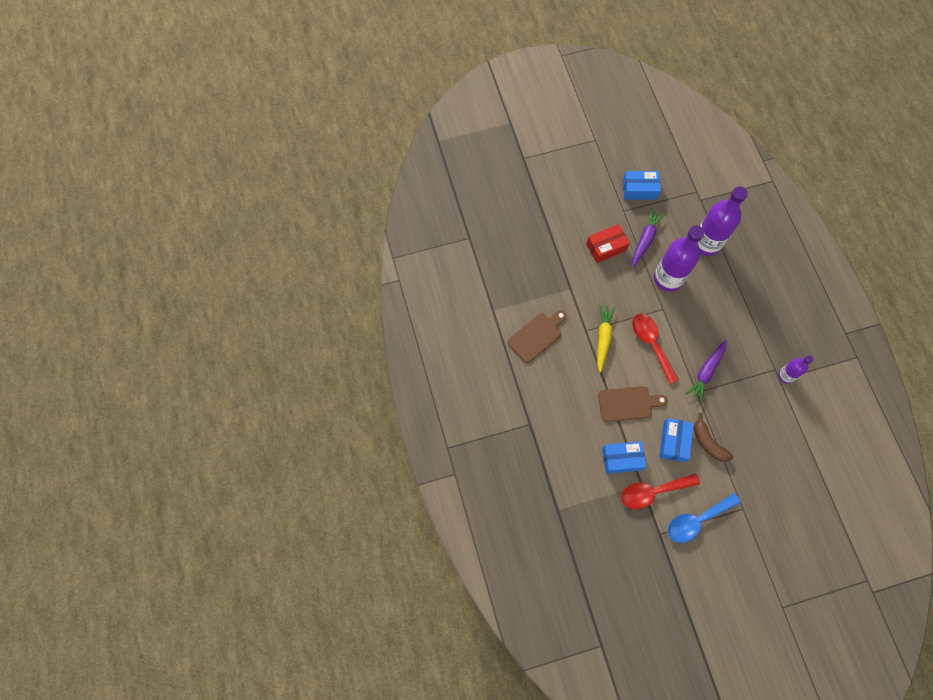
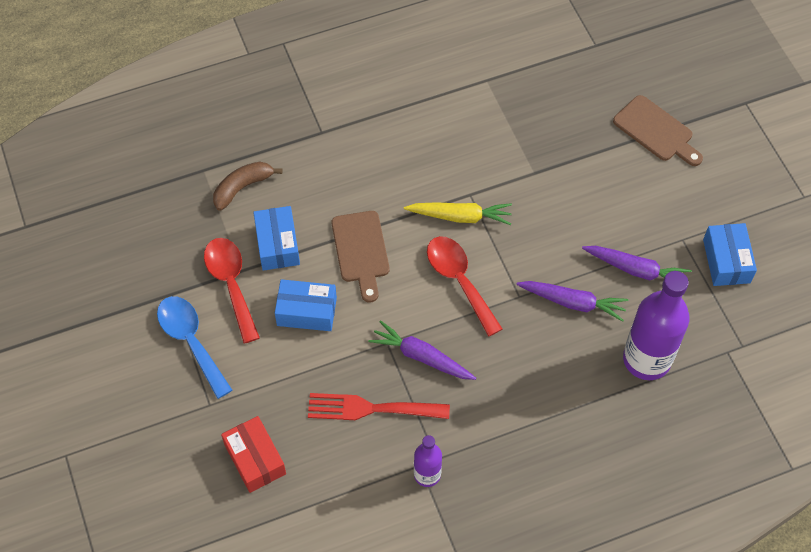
camera: 85 degrees right, 10 degrees down
brown cutting board [508,310,567,363] -> brown cutting board moved to [613,95,703,166]
red box [586,224,630,263] -> red box moved to [221,416,286,493]
red spoon [632,313,679,384] -> red spoon turned 90 degrees counterclockwise [427,236,503,337]
purple bottle [654,225,704,292] -> purple carrot [516,281,628,322]
brown banana [694,413,733,462] -> brown banana moved to [213,162,282,211]
none -> red fork [308,393,450,420]

